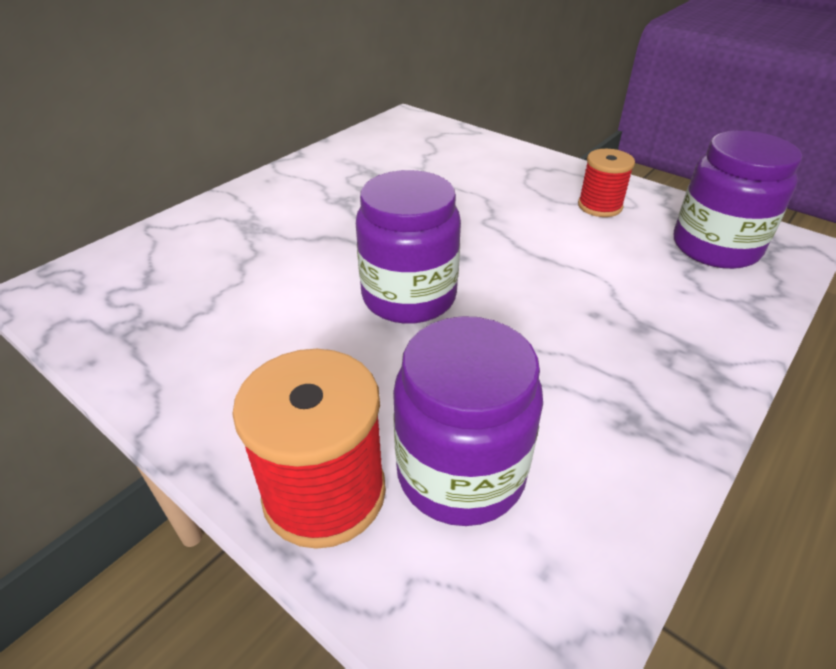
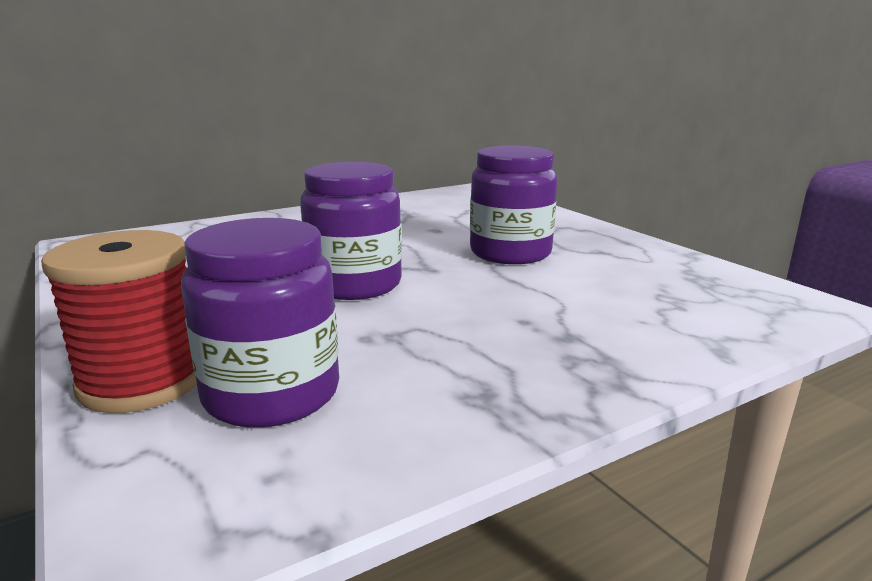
camera: 20 degrees right, 20 degrees down
red spool [578,149,635,217] -> none
purple jar [674,131,802,269] -> purple jar moved to [470,145,557,264]

